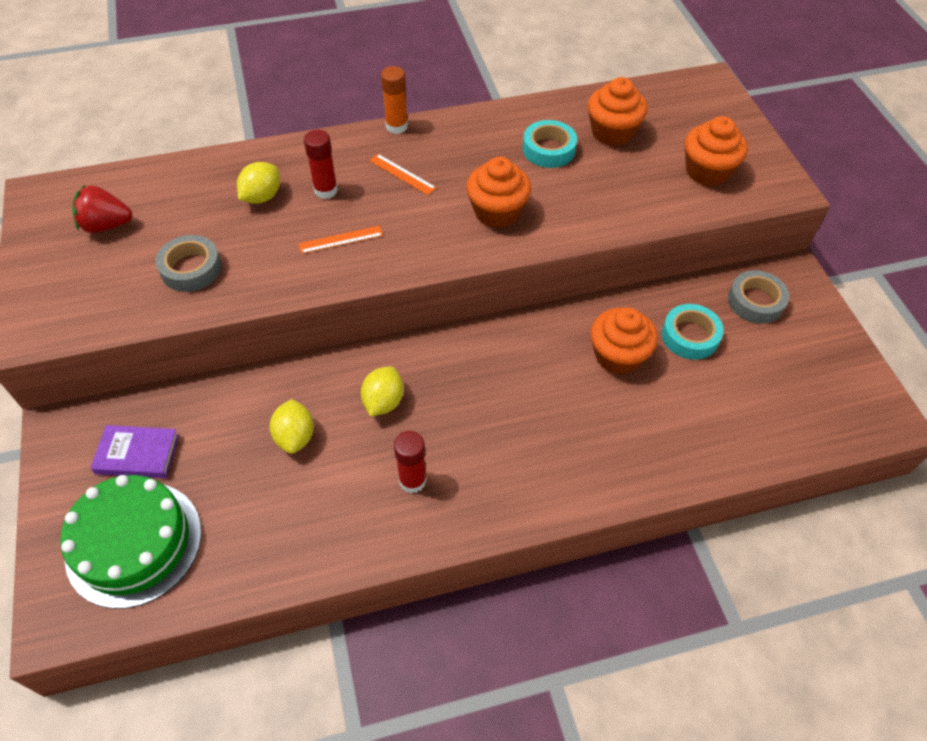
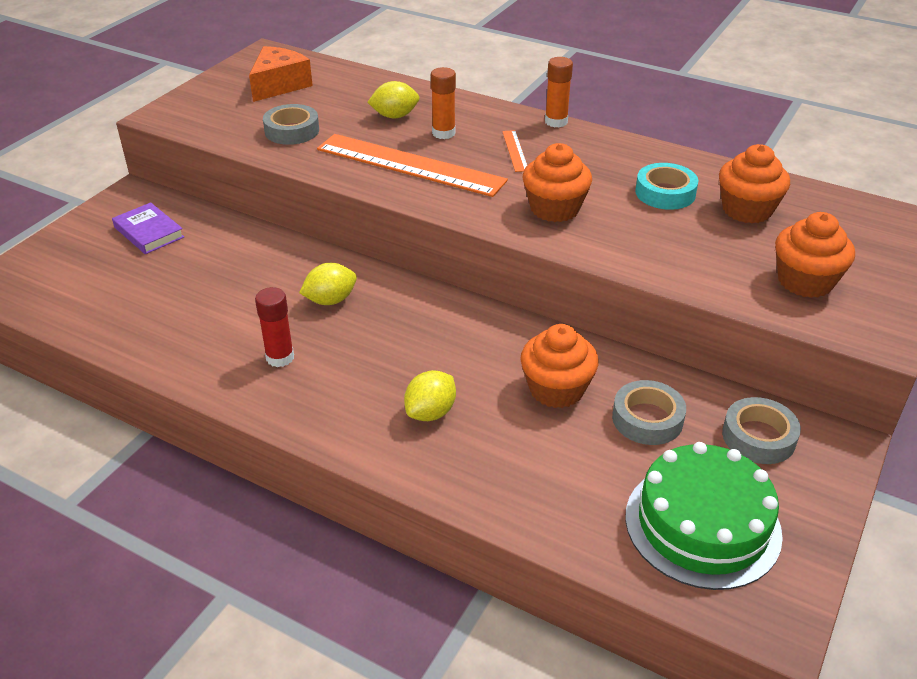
camera: 45 degrees right, 15 degrees down
green cake [60,475,201,609] -> green cake moved to [625,442,783,590]
red strawberry [72,185,132,233] -> orange cheese [249,46,313,102]
yellow lemon [270,399,314,454] -> yellow lemon moved to [404,370,456,421]
orange ruler [298,226,383,254] -> orange ruler [317,134,508,197], size x2.43
red glue stick [304,130,338,199] -> orange glue stick [431,67,456,139]
turquoise tape [662,304,724,360] -> grey tape [612,380,686,445]

